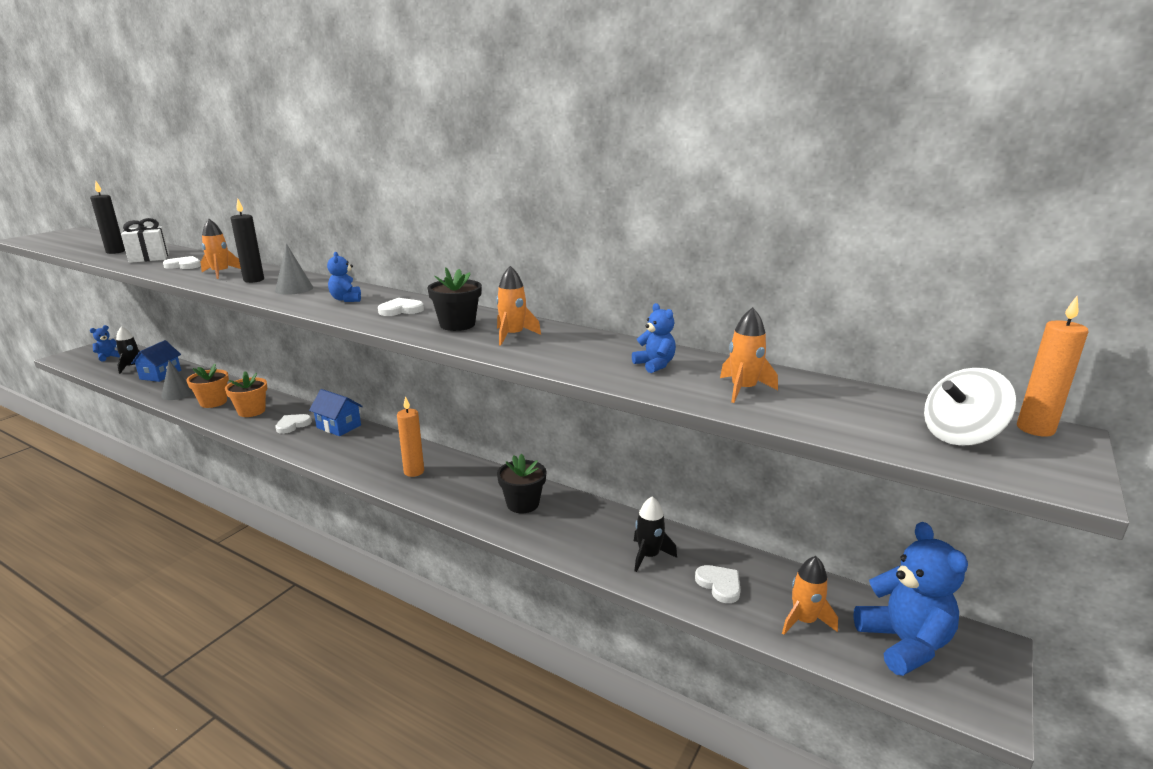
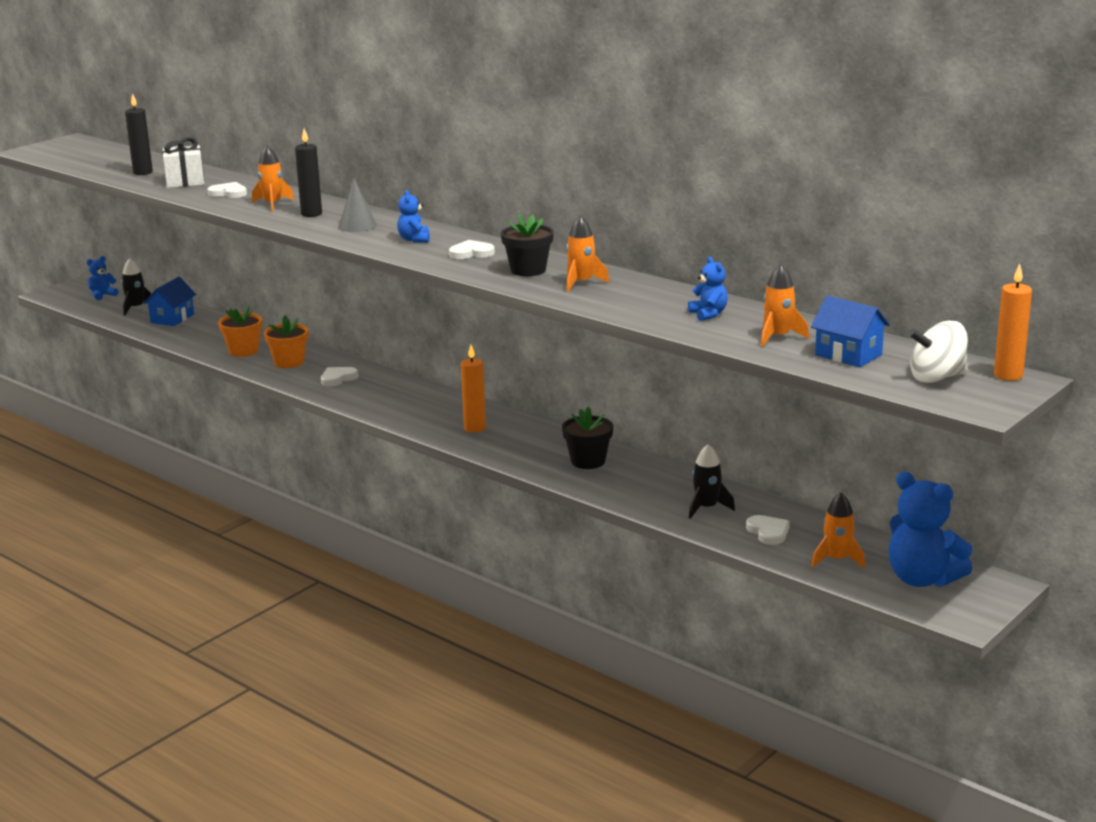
camera: 10 degrees right, 0 degrees up
grey cone [161,360,193,400] -> none
blue house [309,389,363,436] -> blue house moved to [811,296,890,367]
blue teddy bear [853,522,968,676] -> blue teddy bear turned 135 degrees clockwise [889,472,972,587]

